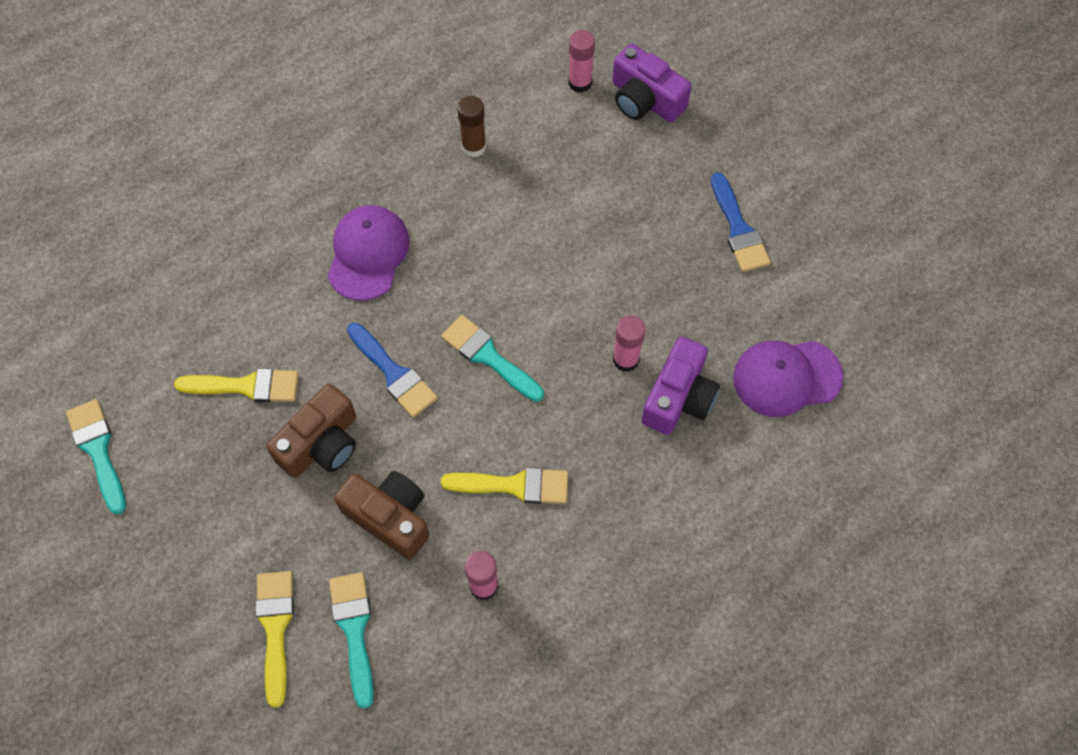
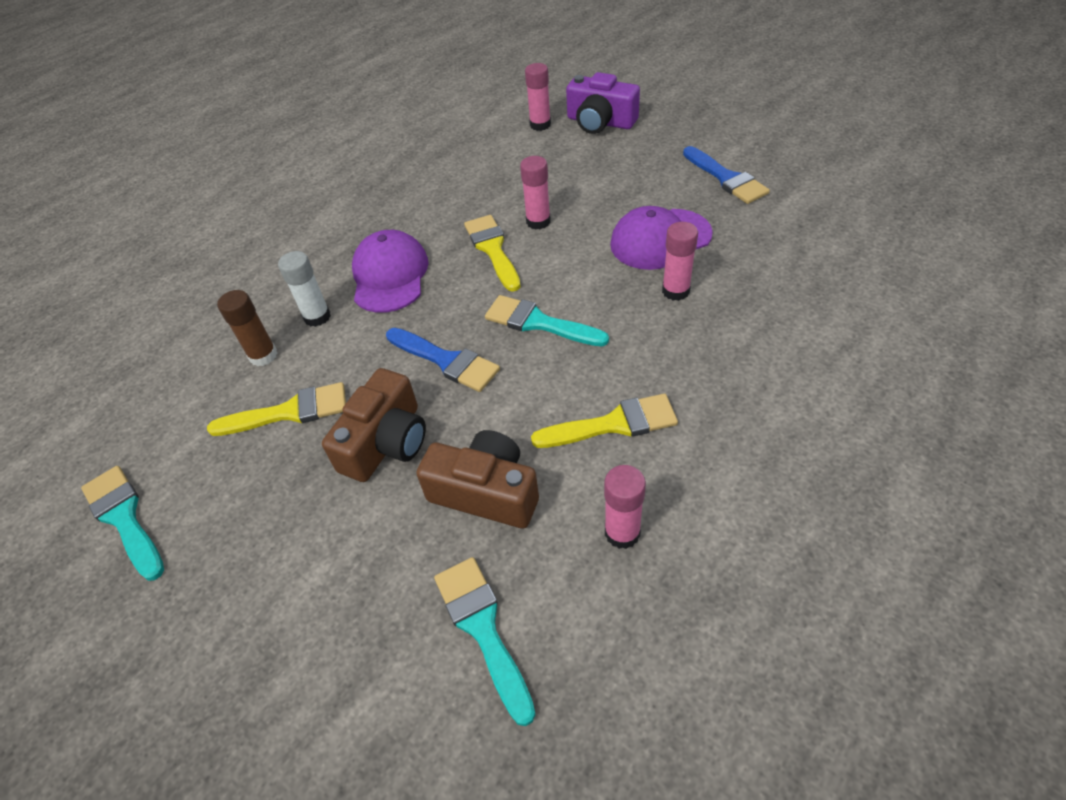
camera: 10 degrees left, 15 degrees down
yellow brush [256,571,294,708] -> yellow brush moved to [464,215,521,292]
brown glue stick [457,96,486,157] -> brown glue stick moved to [217,290,277,366]
purple camera [641,337,720,435] -> none
purple cap [733,340,843,417] -> purple cap moved to [610,206,713,270]
none -> white glue stick [278,251,331,327]
none -> pink glue stick [520,156,551,230]

